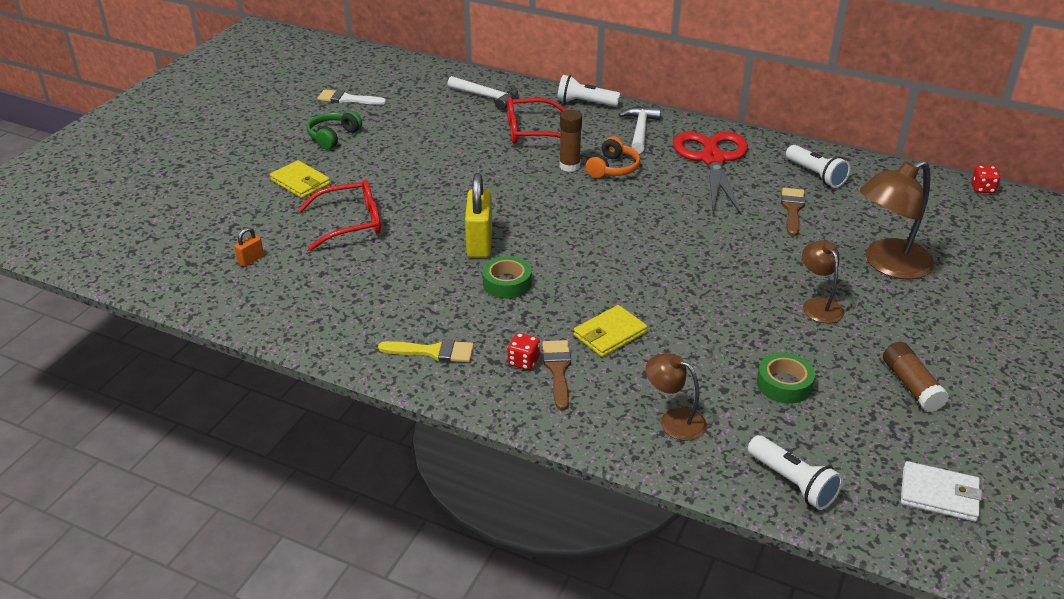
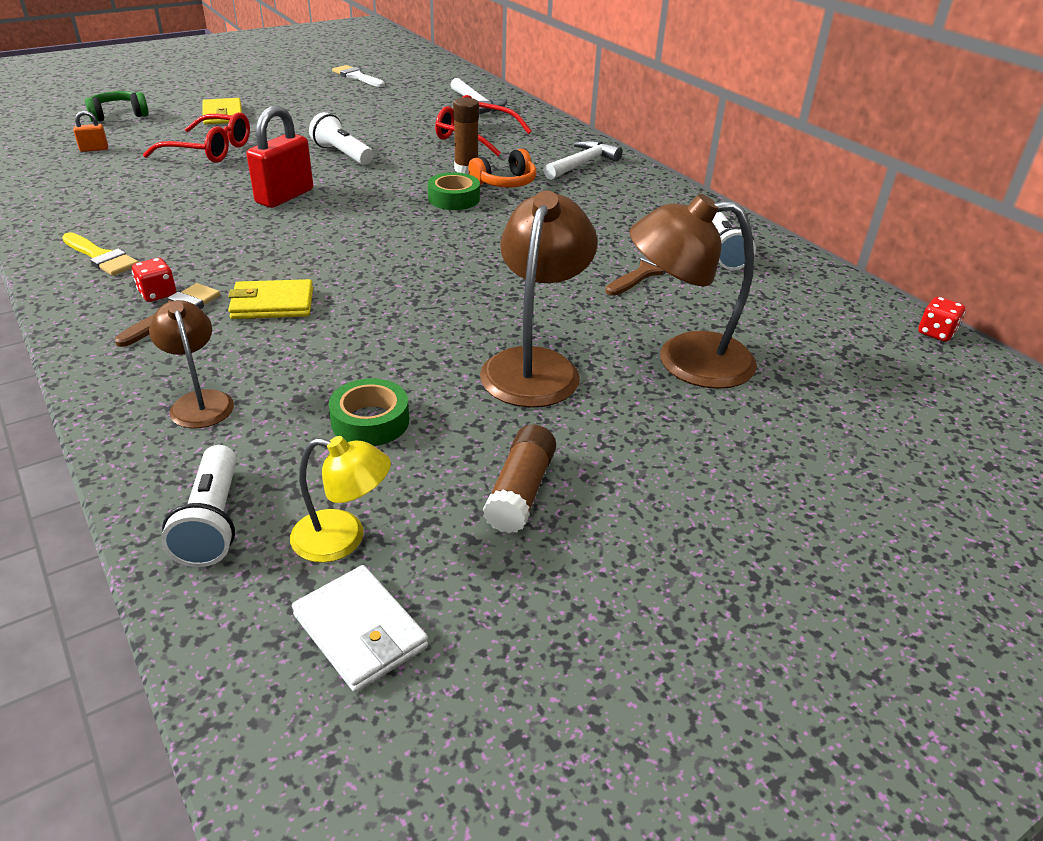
camera: 30 degrees right, 0 degrees up
green headphones [307,111,362,149] -> green headphones moved to [85,91,149,122]
yellow padlock [465,173,492,258] -> red padlock [246,106,313,208]
green tape [482,256,531,299] -> green tape moved to [428,172,480,210]
white flashlight [557,75,620,107] -> white flashlight moved to [309,112,373,165]
red scissors [673,132,748,215] -> none
brown lamp [802,240,844,323] -> brown lamp [480,191,597,408], size x1.74
none -> yellow lamp [290,436,391,563]

